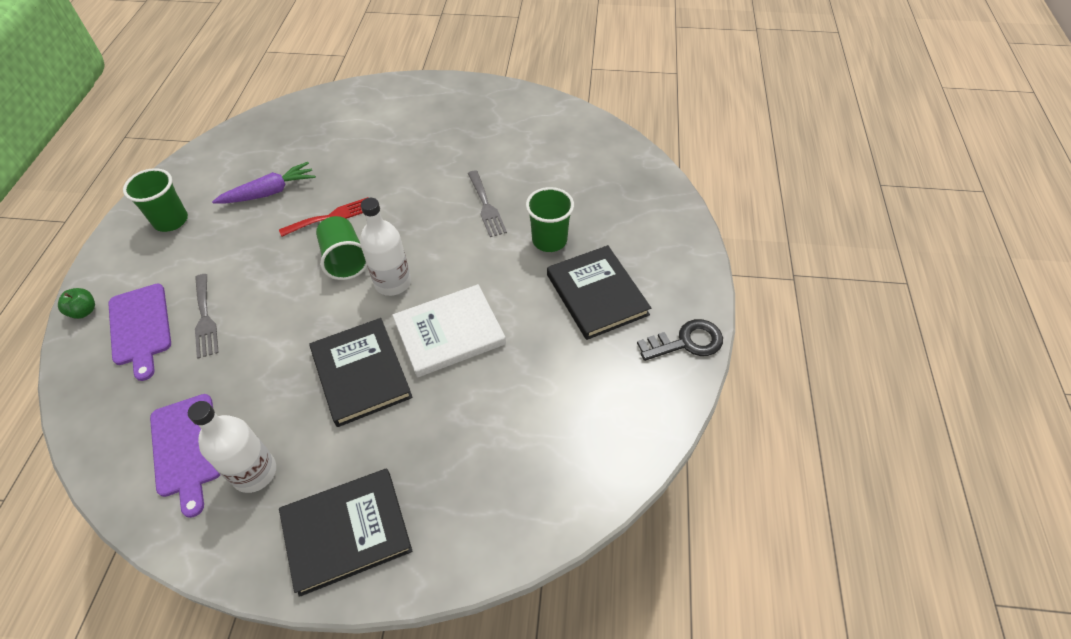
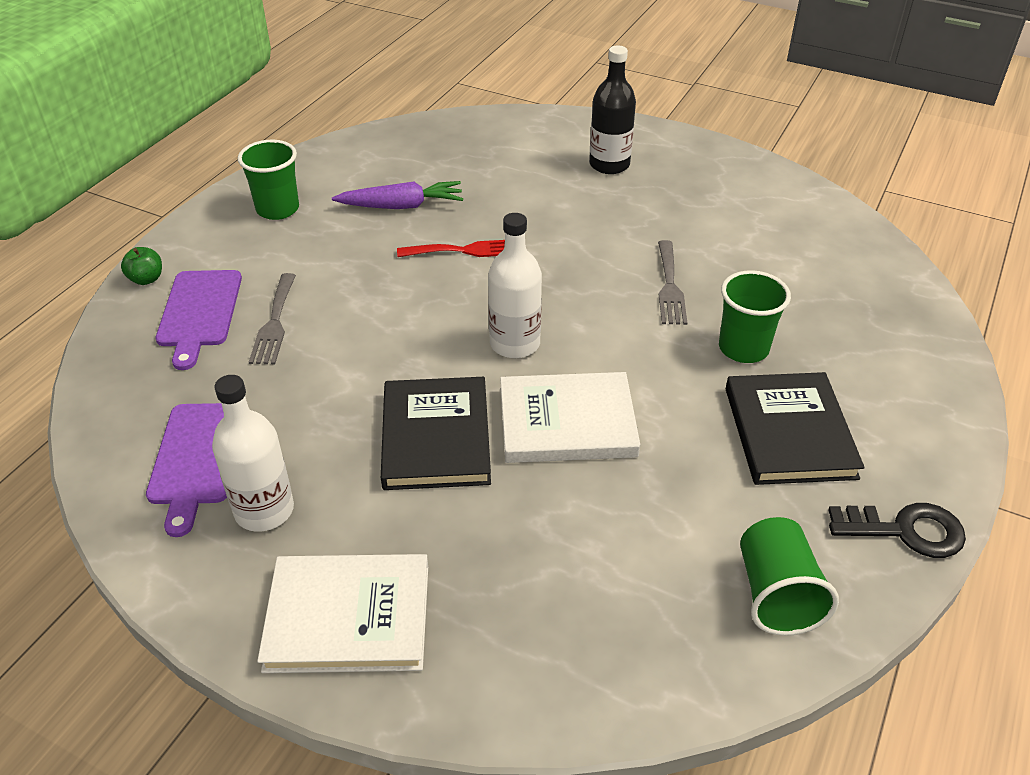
camera: 20 degrees right, 10 degrees down
black book [279,469,412,597] -> white book [257,554,428,673]
green cup [316,216,367,280] -> green cup moved to [740,517,839,636]
none -> black bottle [589,45,636,174]

